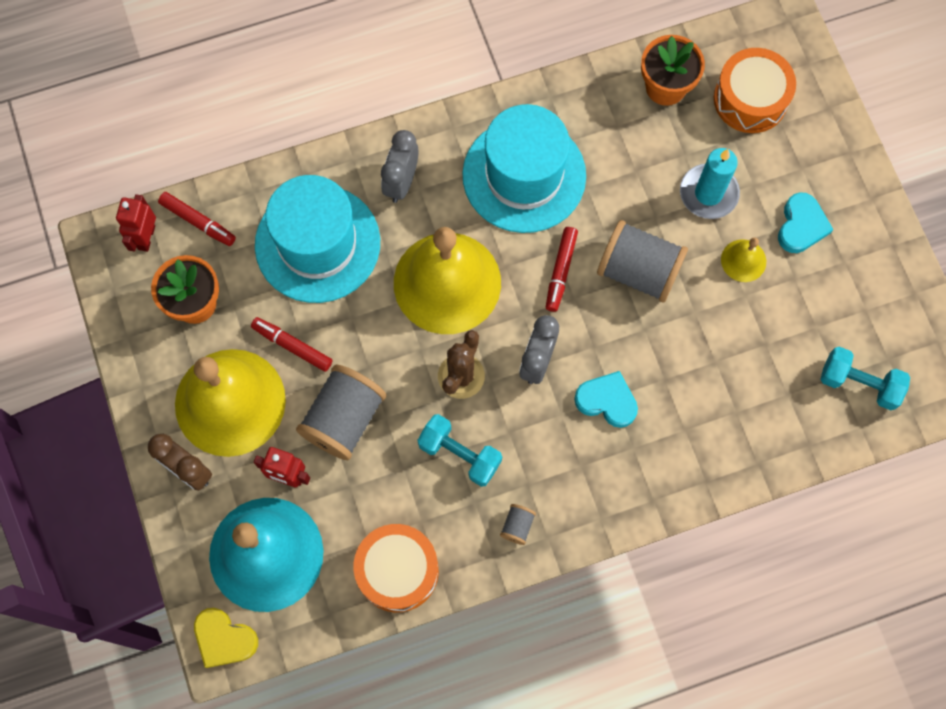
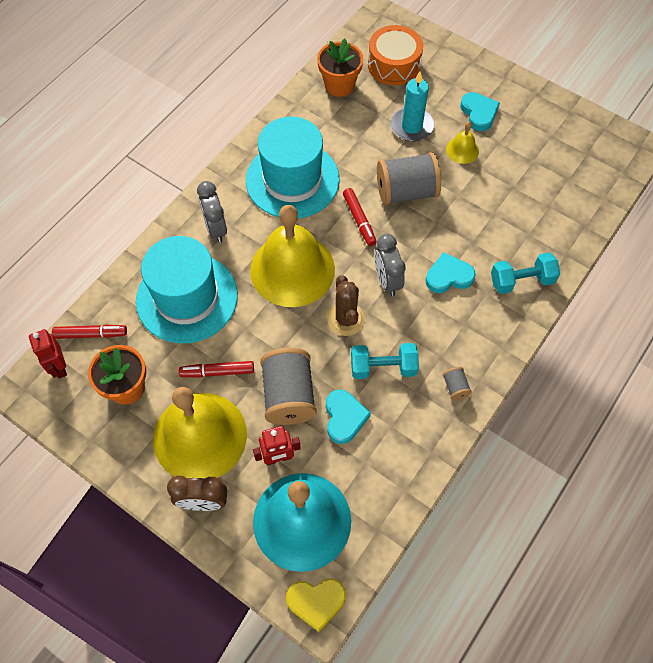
camera: 35 degrees left, 10 degrees down
orange drum [353,524,439,612] -> none
turquoise dumbbell [820,347,910,410] -> turquoise dumbbell moved to [491,252,560,294]
none -> turquoise heart [326,390,371,444]

